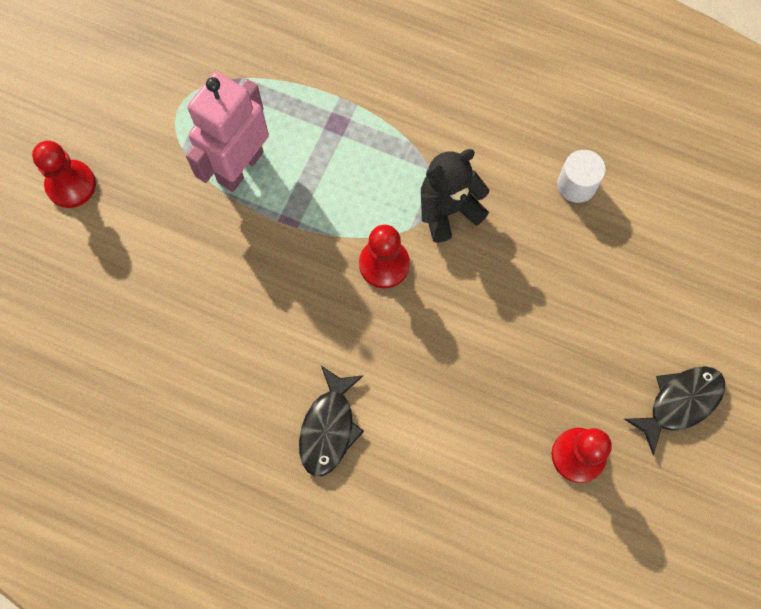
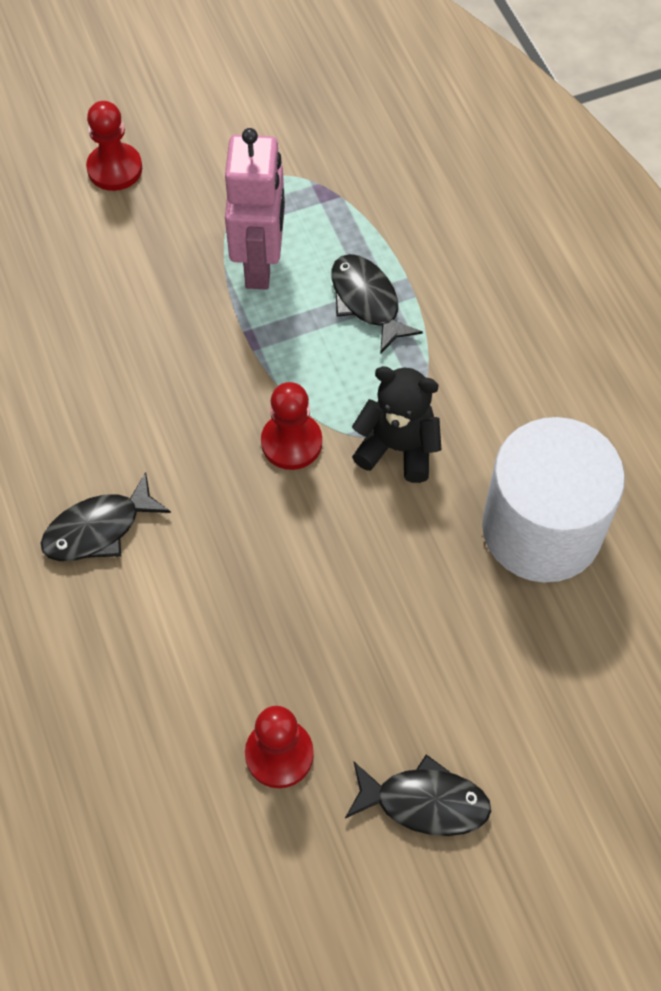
camera: 45 degrees right, 10 degrees down
pink robot [186,72,269,192] -> pink robot turned 105 degrees clockwise [225,128,285,290]
white cylinder [557,150,606,203] -> white cylinder [482,417,625,583], size x2.37
none -> black fish [332,254,423,354]

